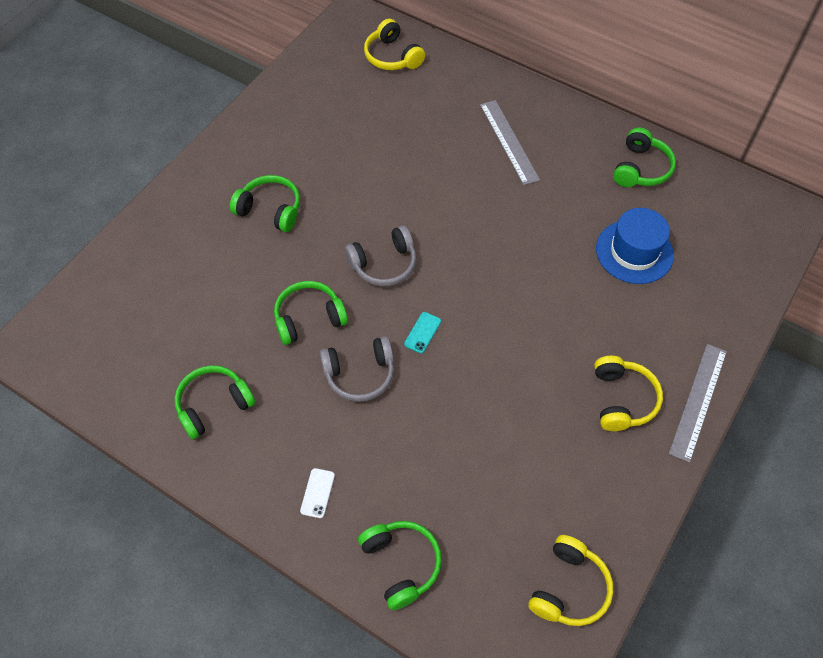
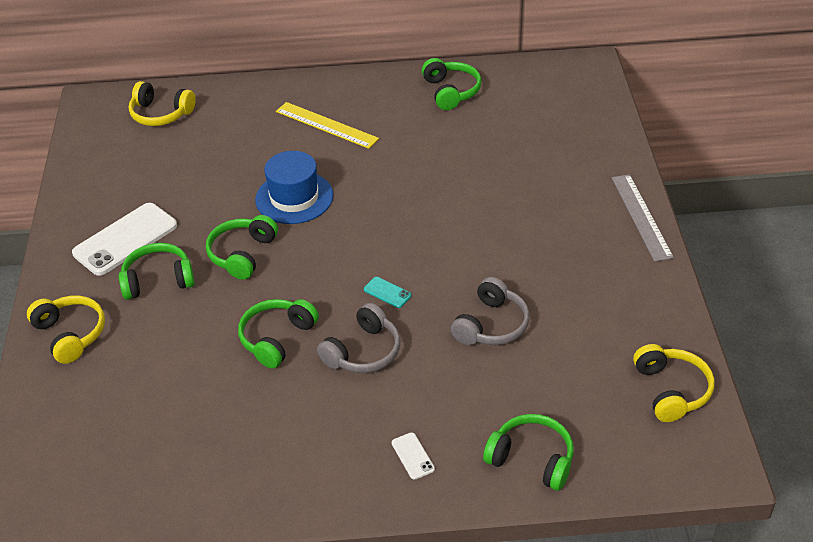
camera: 35 degrees left, 15 degrees down
green headphones [175,365,255,439] -> green headphones moved to [206,215,278,280]
grey headphones [345,225,416,286] -> grey headphones moved to [451,277,530,345]
turquoise phone [404,312,441,353] -> turquoise phone turned 45 degrees counterclockwise [364,277,412,308]
grey ruler [480,100,540,185] -> yellow ruler [276,102,379,149]
yellow headphones [594,356,663,431] -> yellow headphones moved to [27,296,105,364]
blue hat [596,208,674,284] -> blue hat moved to [255,151,333,224]
none -> white phone [72,203,177,276]

